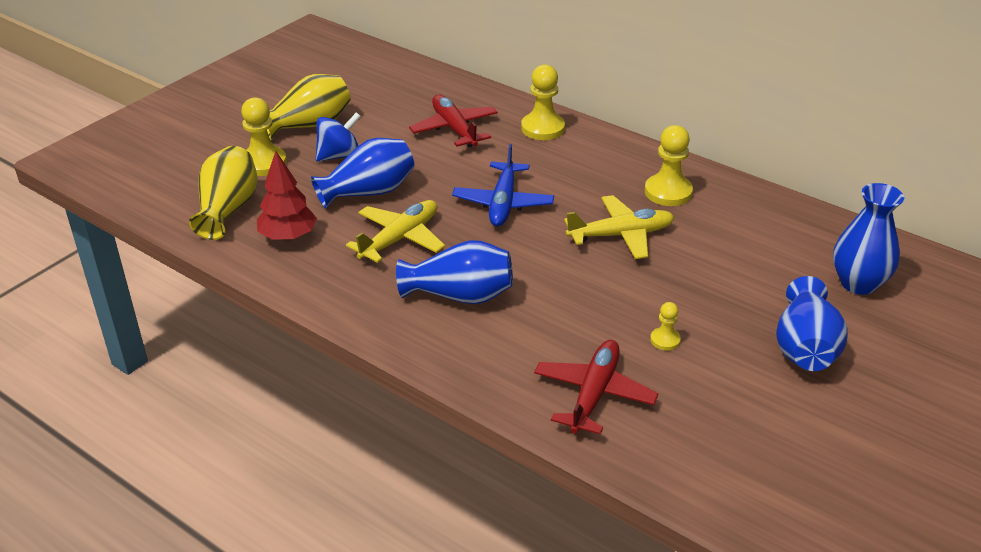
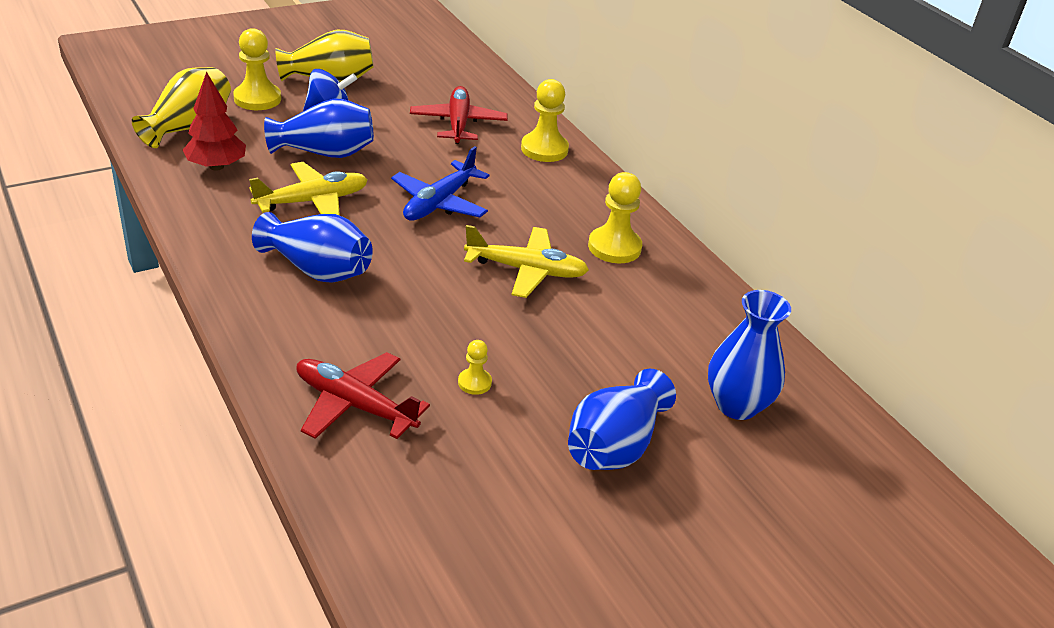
camera: 20 degrees right, 0 degrees up
red plane [534,340,659,434] -> red plane turned 105 degrees counterclockwise [296,352,430,439]

